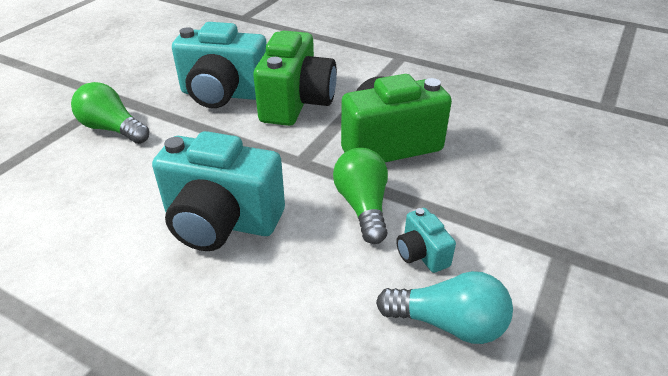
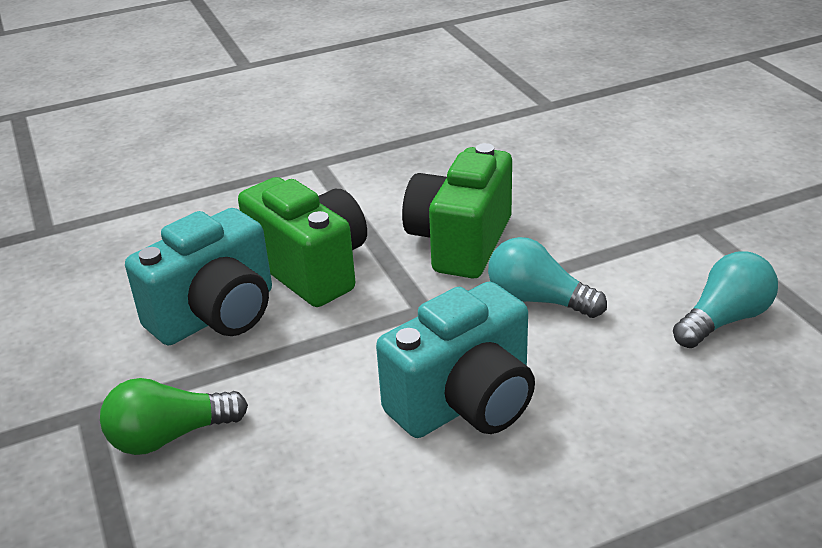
camera: 50 degrees left, 5 degrees down
green light bulb [333,148,388,244] -> turquoise light bulb [488,237,607,318]
turquoise camera [396,208,456,273] -> none

